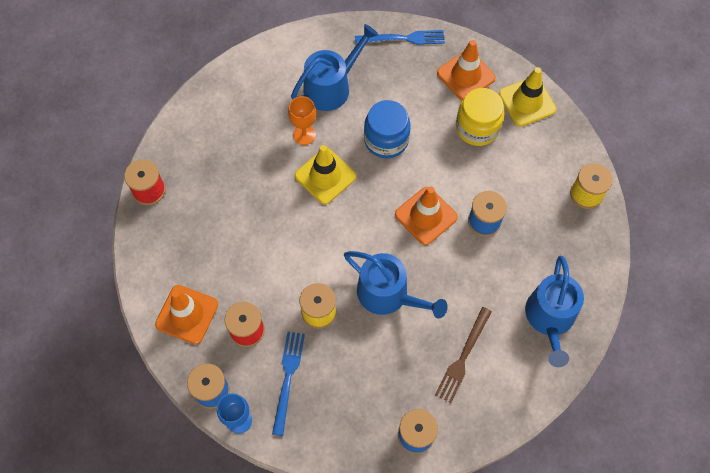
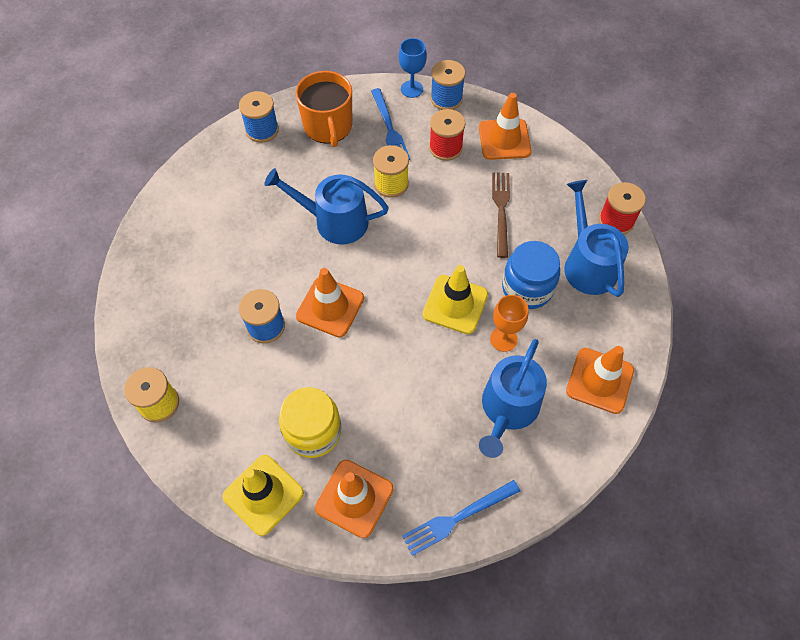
camera: 155 degrees right, 5 degrees down
blue jar [364,100,411,159] -> blue jar moved to [502,241,560,309]
brown fork [435,307,492,403] -> brown fork moved to [492,172,510,258]
blue watering can [525,256,584,367] -> blue watering can moved to [564,180,629,297]
none -> orange mug [295,71,352,147]
none -> orange traffic cone [566,346,634,414]

